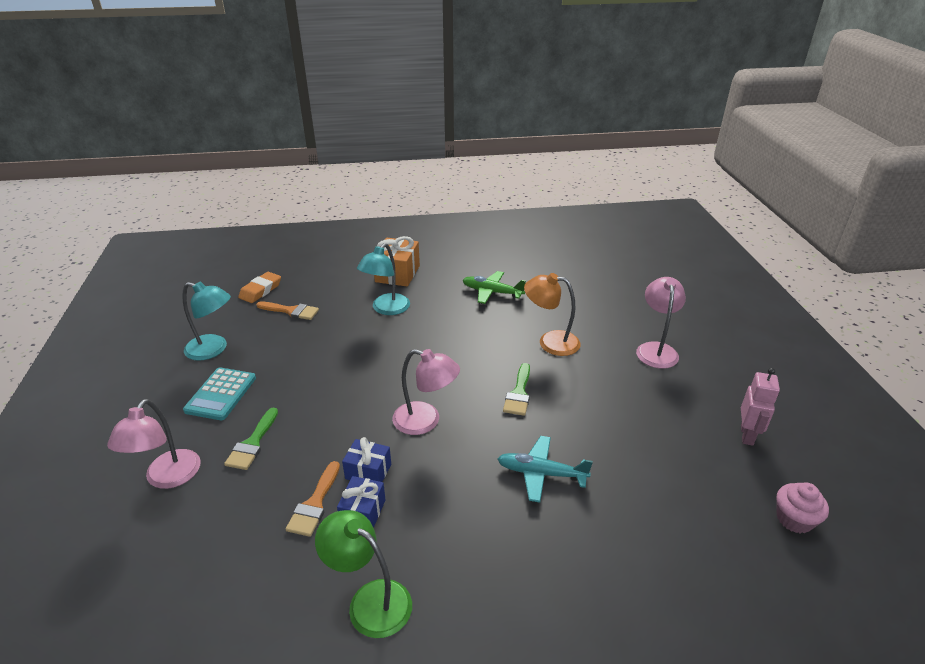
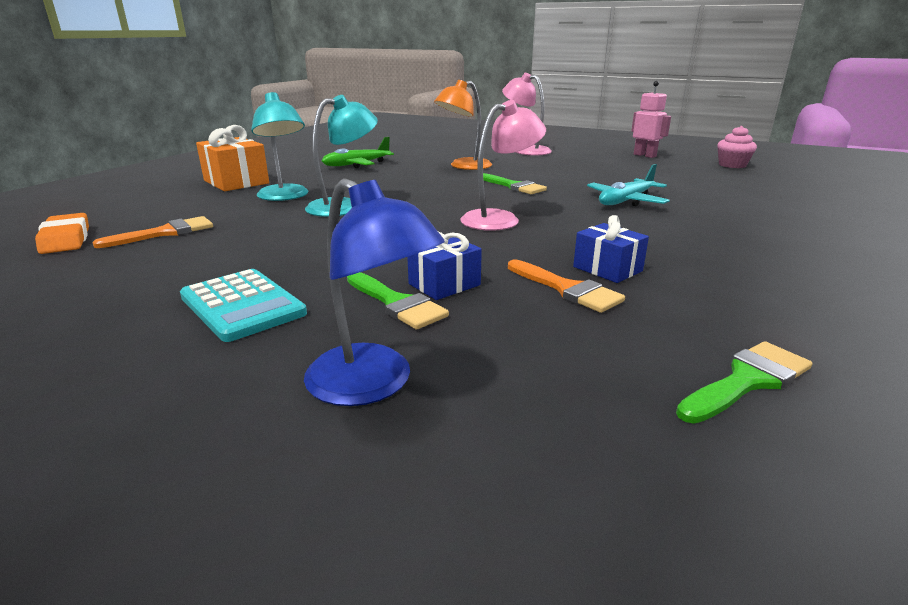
camera: 55 degrees left, 10 degrees down
pink lamp [107,399,201,489] -> blue lamp [304,178,445,406]
turquoise lamp [182,282,231,361] -> turquoise lamp moved to [305,95,378,217]
green lamp [315,510,412,638] -> none
blue gift [342,437,391,482] -> blue gift moved to [407,232,482,300]
none -> green brush [676,341,812,424]

